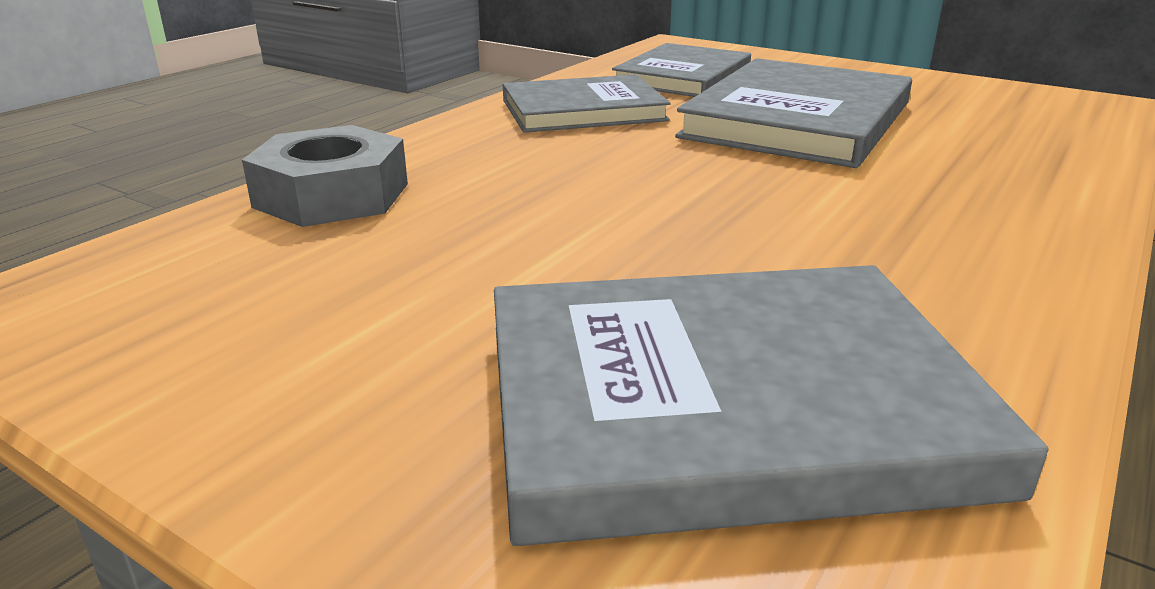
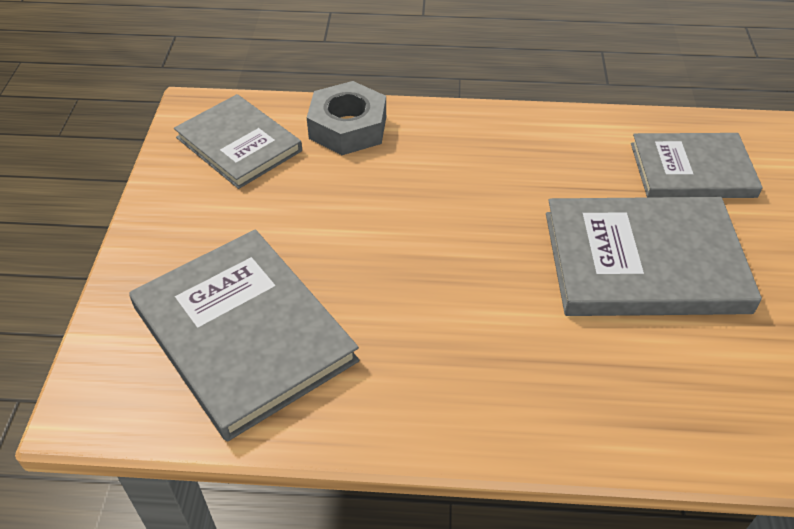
camera: 60 degrees right, 20 degrees up
grey book [503,74,671,132] -> grey book moved to [174,94,302,189]

